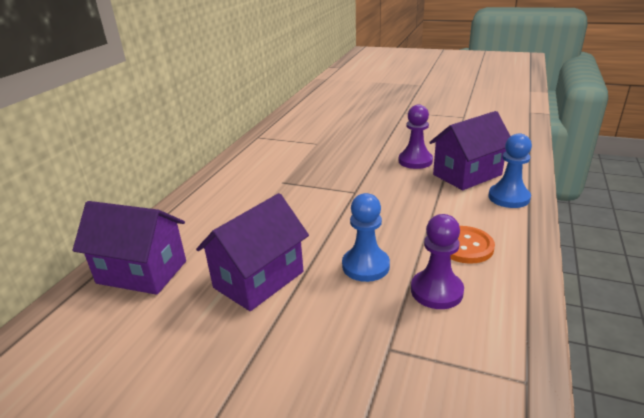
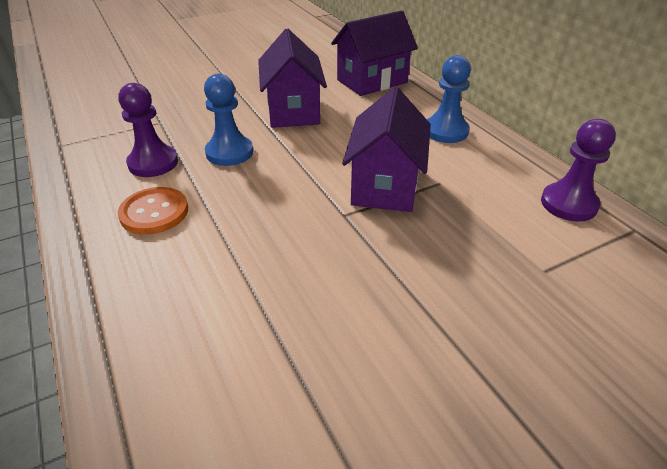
camera: 130 degrees right, 10 degrees up
purple pawn [398,105,433,169] -> purple pawn moved to [541,119,616,222]
purple house [429,111,511,190] -> purple house moved to [342,87,431,212]
blue pawn [488,133,532,208] -> blue pawn moved to [427,55,471,143]

